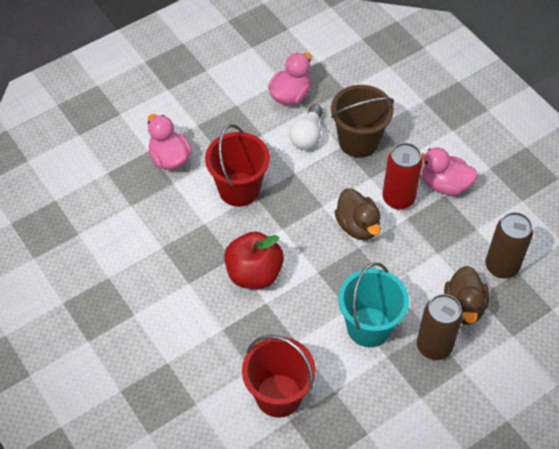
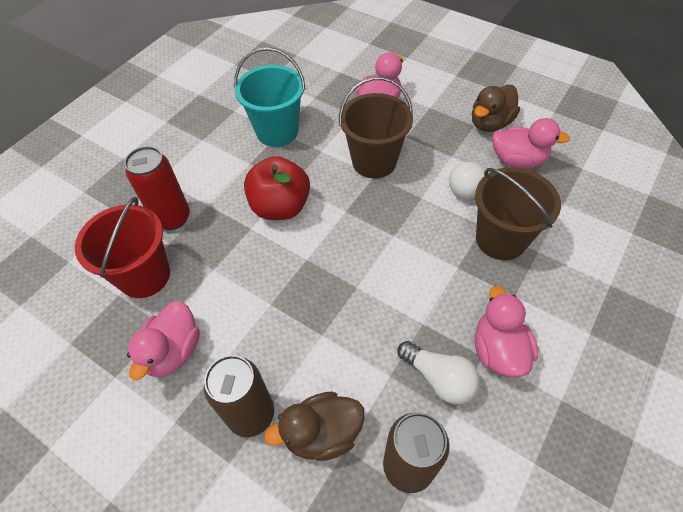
camera: 70 degrees right, 0 degrees up
red bucket [205,124,270,207] -> brown bucket [339,77,413,178]
brown duck [334,188,381,241] -> brown duck moved to [472,85,520,132]
turquoise bucket [338,262,409,347] -> turquoise bucket moved to [234,47,306,147]
red can [382,143,423,210] -> red can moved to [124,146,190,230]
none -> pink duck [127,301,200,380]
none -> white light bulb [397,341,480,404]

